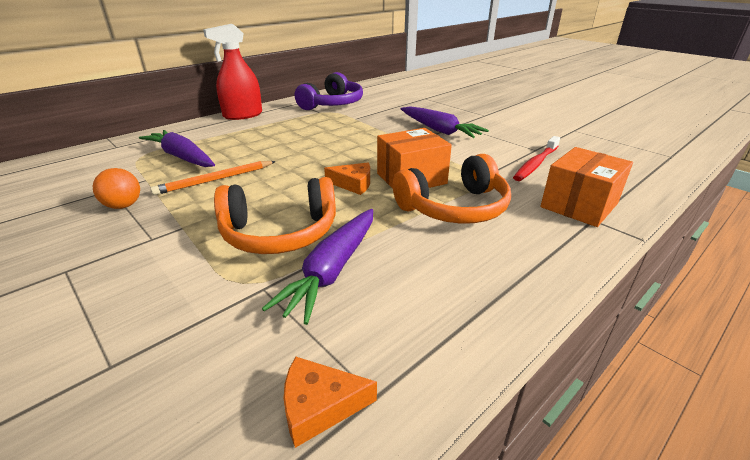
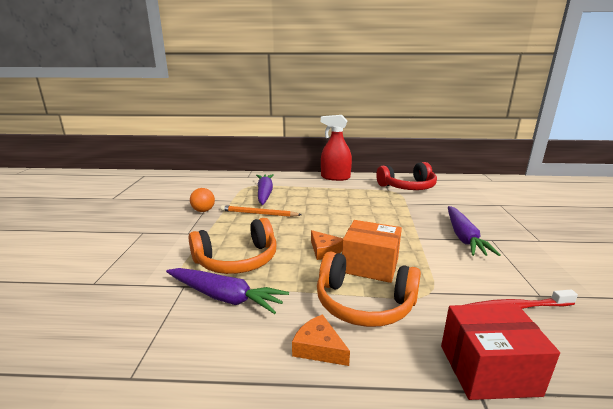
camera: 45 degrees right, 10 degrees down
orange headphones [214,177,336,254] -> orange headphones turned 60 degrees counterclockwise [189,218,277,274]
purple carrot [262,209,373,325] -> purple carrot turned 135 degrees counterclockwise [166,268,289,314]
orange cheese [284,356,377,448] -> orange cheese moved to [292,314,350,366]
purple headphones [295,72,363,110] -> red headphones [376,162,437,190]
orange box [540,147,633,227] -> red box [441,304,560,400]

